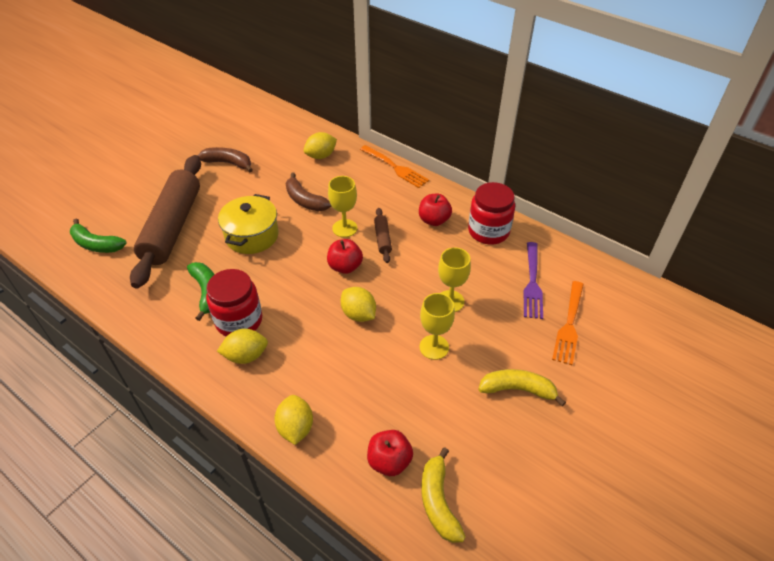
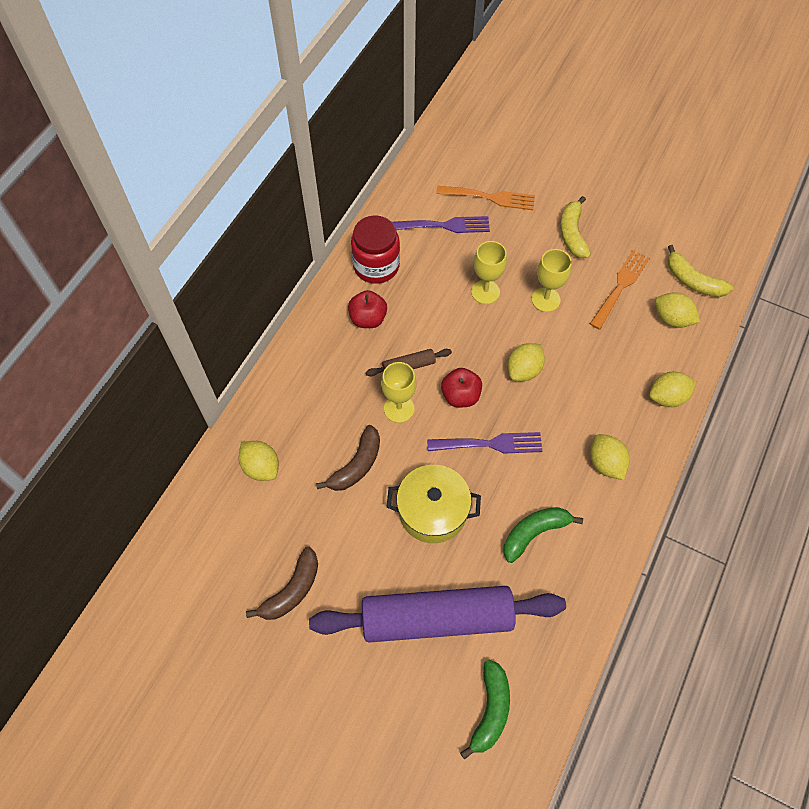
camera: 100 degrees left, 15 degrees up
brown rolling pin [130,155,201,289] -> purple rolling pin [309,586,566,643]
brown banana [198,147,253,172] -> brown banana turned 150 degrees counterclockwise [246,547,318,620]
red jar [206,269,262,337] -> none
orange fork [360,145,429,188] -> orange fork moved to [590,250,650,329]
red apple [367,430,413,476] -> yellow lemon [655,292,700,328]
yellow banana [421,447,466,543] -> yellow banana turned 60 degrees clockwise [668,245,733,297]
none -> purple fork [427,432,542,454]

